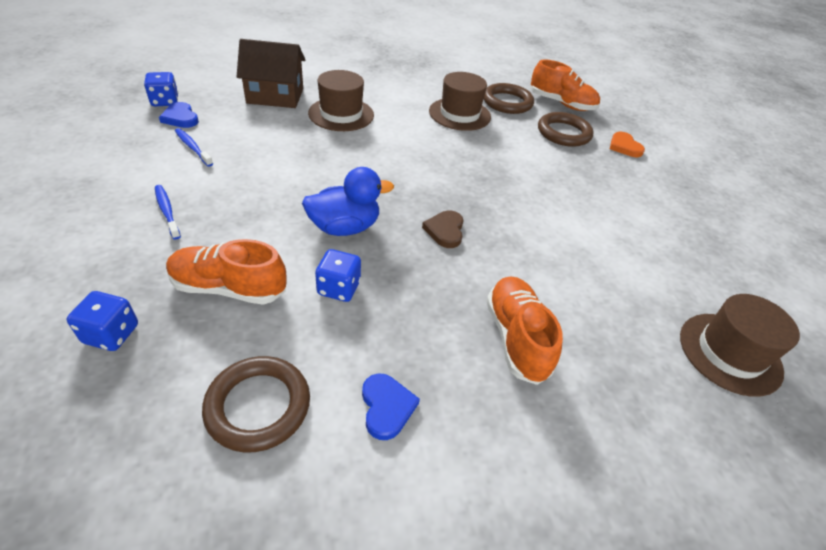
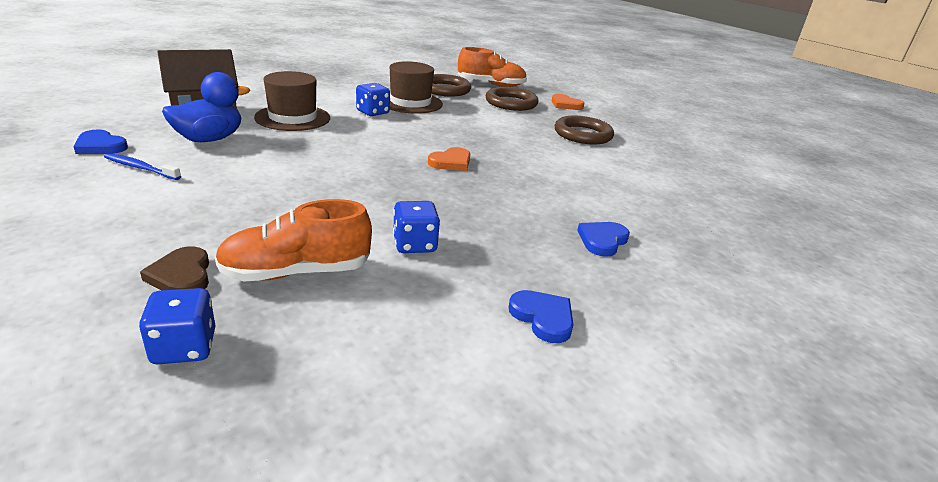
camera: 25 degrees left, 15 degrees down
blue dice [144,72,178,106] -> blue dice moved to [356,83,390,116]
blue toothbrush [155,185,181,239] -> none
brown ring [202,356,310,453] -> brown ring moved to [555,116,614,145]
blue duck [302,167,394,236] -> blue duck moved to [162,72,250,142]
brown heart [422,210,464,248] -> brown heart moved to [140,246,209,290]
orange shoe [486,277,563,385] -> blue heart [577,222,630,257]
brown hat [680,294,800,397] -> none
none -> orange heart [428,147,470,171]

